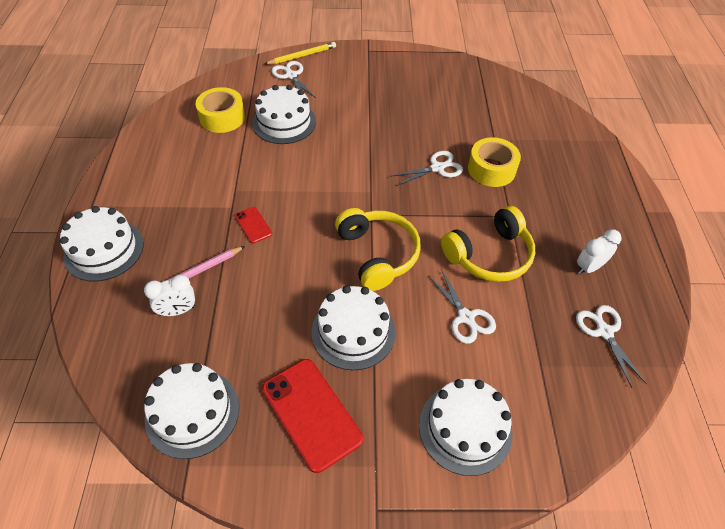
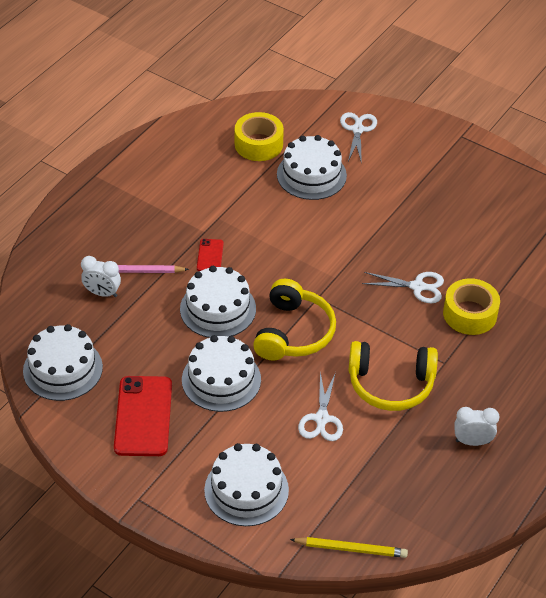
camera: 35 degrees right, 5 degrees down
white cake [60,206,144,281] -> white cake moved to [180,266,256,338]
yellow pencil [265,42,336,65] -> yellow pencil moved to [290,537,408,558]
white scissors [576,305,647,388] -> none

